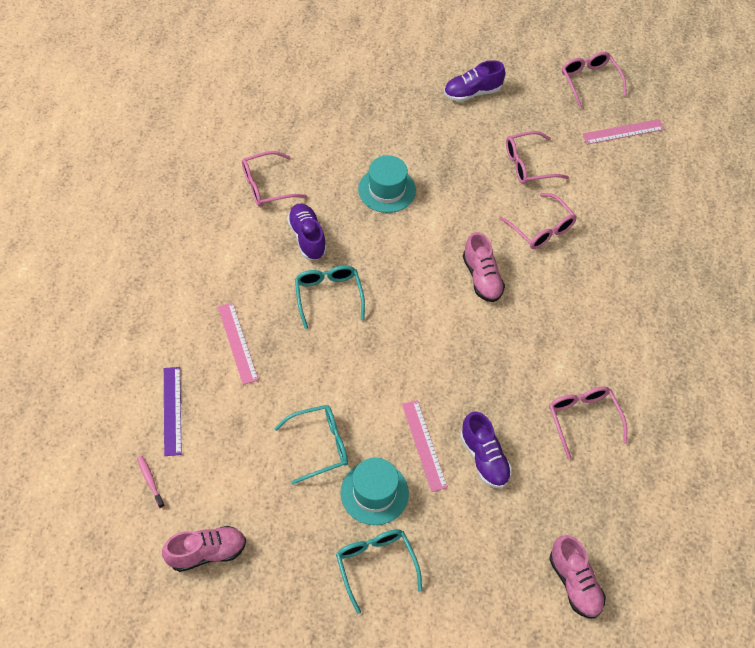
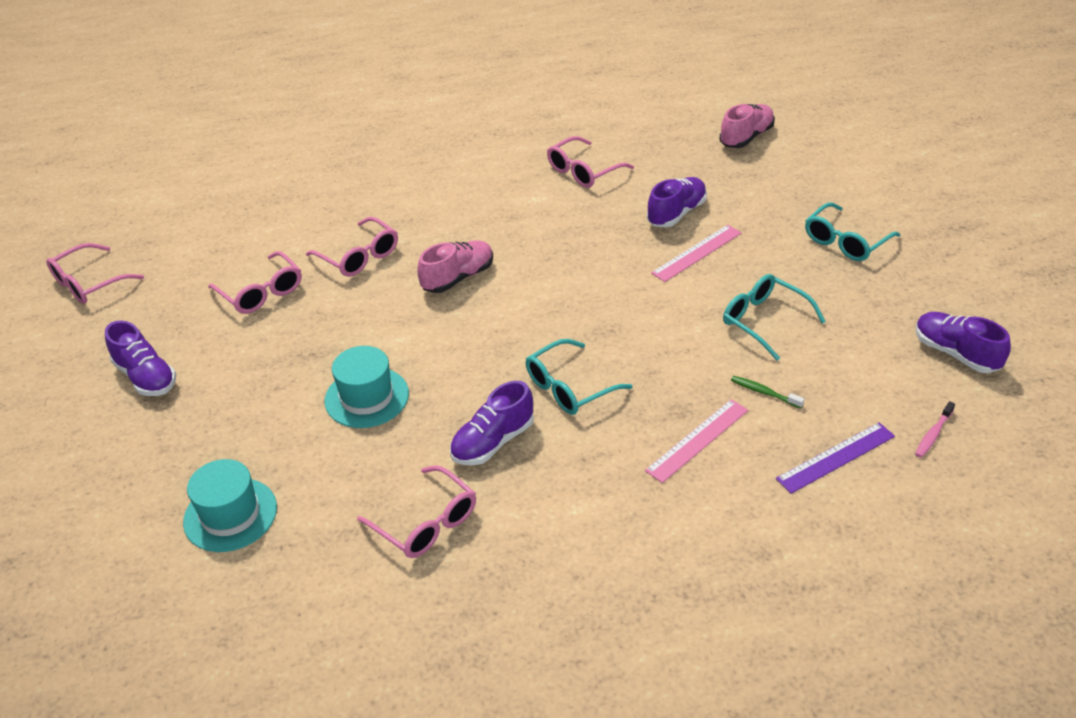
camera: 110 degrees left, 15 degrees down
pink shoe [162,526,246,572] -> purple shoe [916,312,1011,373]
turquoise hat [340,458,409,525] -> turquoise hat moved to [183,459,277,552]
pink glasses [499,193,577,249] -> pink glasses turned 105 degrees clockwise [306,217,398,277]
pink ruler [583,119,664,144] -> none
none -> green toothbrush [731,376,804,409]

